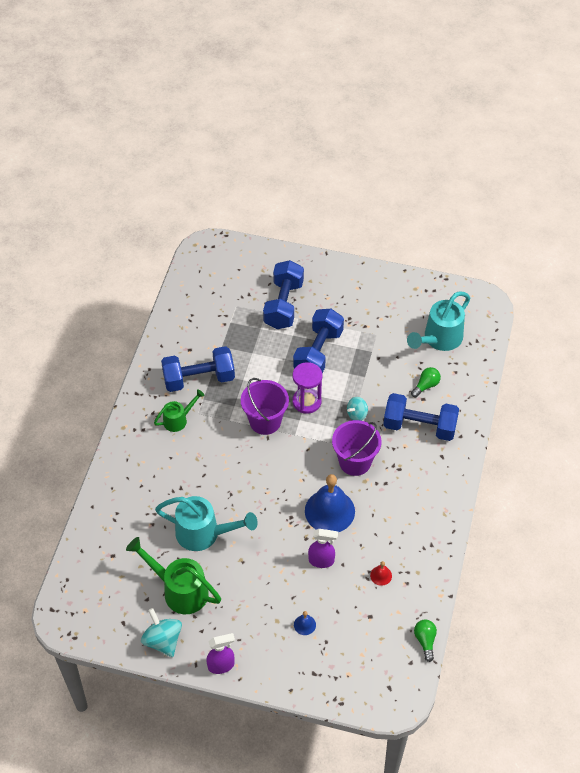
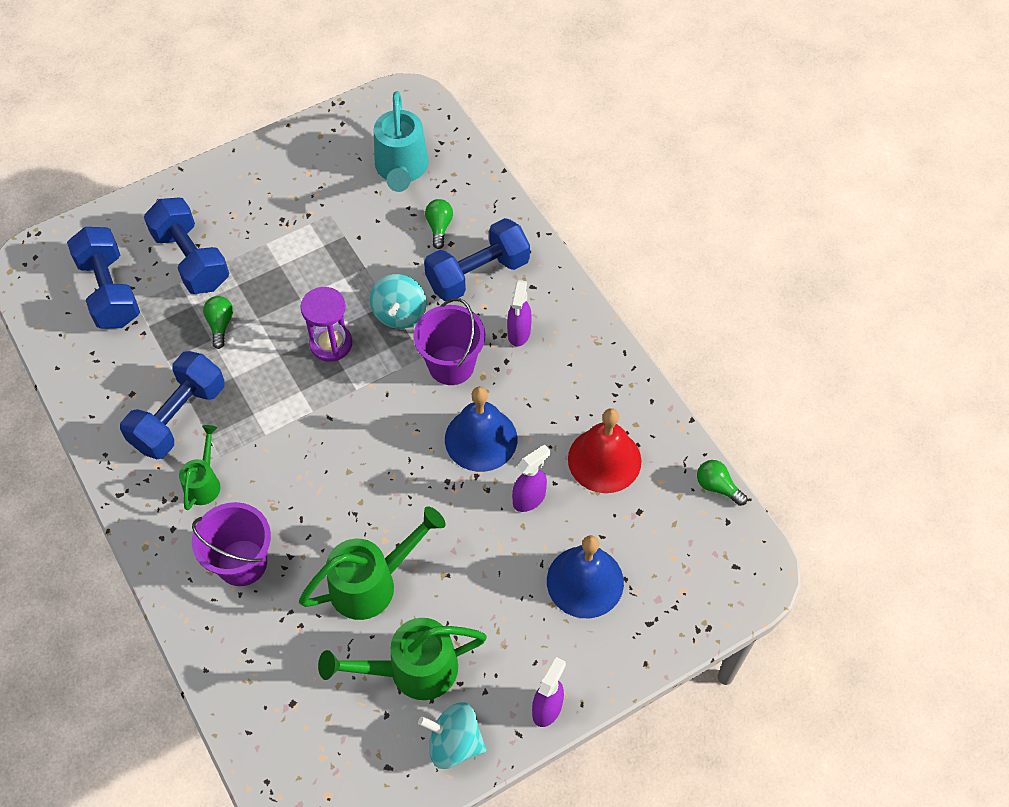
camera: 45 degrees left, 5 degrees up
turquoise watering can [155,496,258,551] -> green watering can [299,506,446,620]
purple bucket [241,378,289,435] -> purple bucket moved to [192,502,271,586]
blue dumbbell [293,309,344,373] -> blue dumbbell moved to [67,227,140,328]
blue bell [294,611,316,635] -> blue bell [547,535,624,618], size x2.39
turquoise spinning top [347,397,368,421] -> turquoise spinning top [370,274,427,329], size x1.58
red bell [370,561,392,586] -> red bell [568,408,641,493], size x2.39
none -> green light bulb [203,296,233,349]
none -> purple spray bottle [507,280,532,346]

